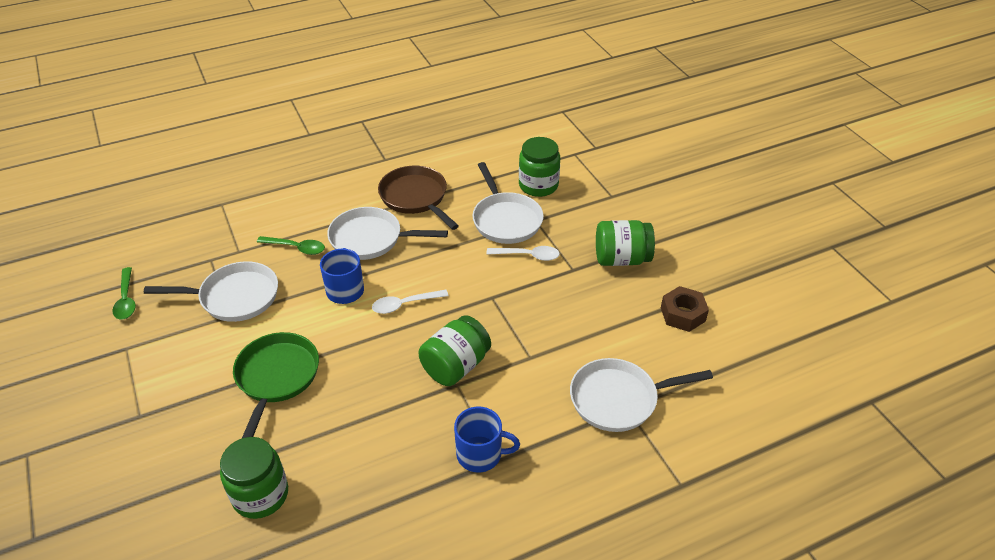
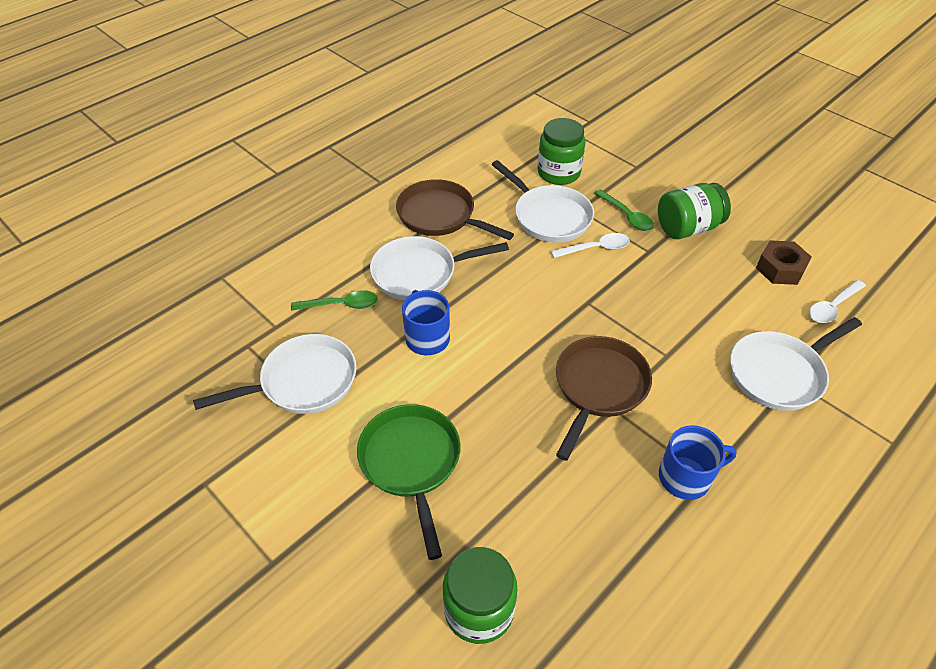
camera: 20 degrees left, 5 degrees up
green spoon [112,267,136,319] -> green spoon moved to [594,189,654,231]
white spoon [372,290,448,314] -> white spoon moved to [809,280,866,323]
green jar [419,315,491,386] -> brown pan [556,336,652,461]

